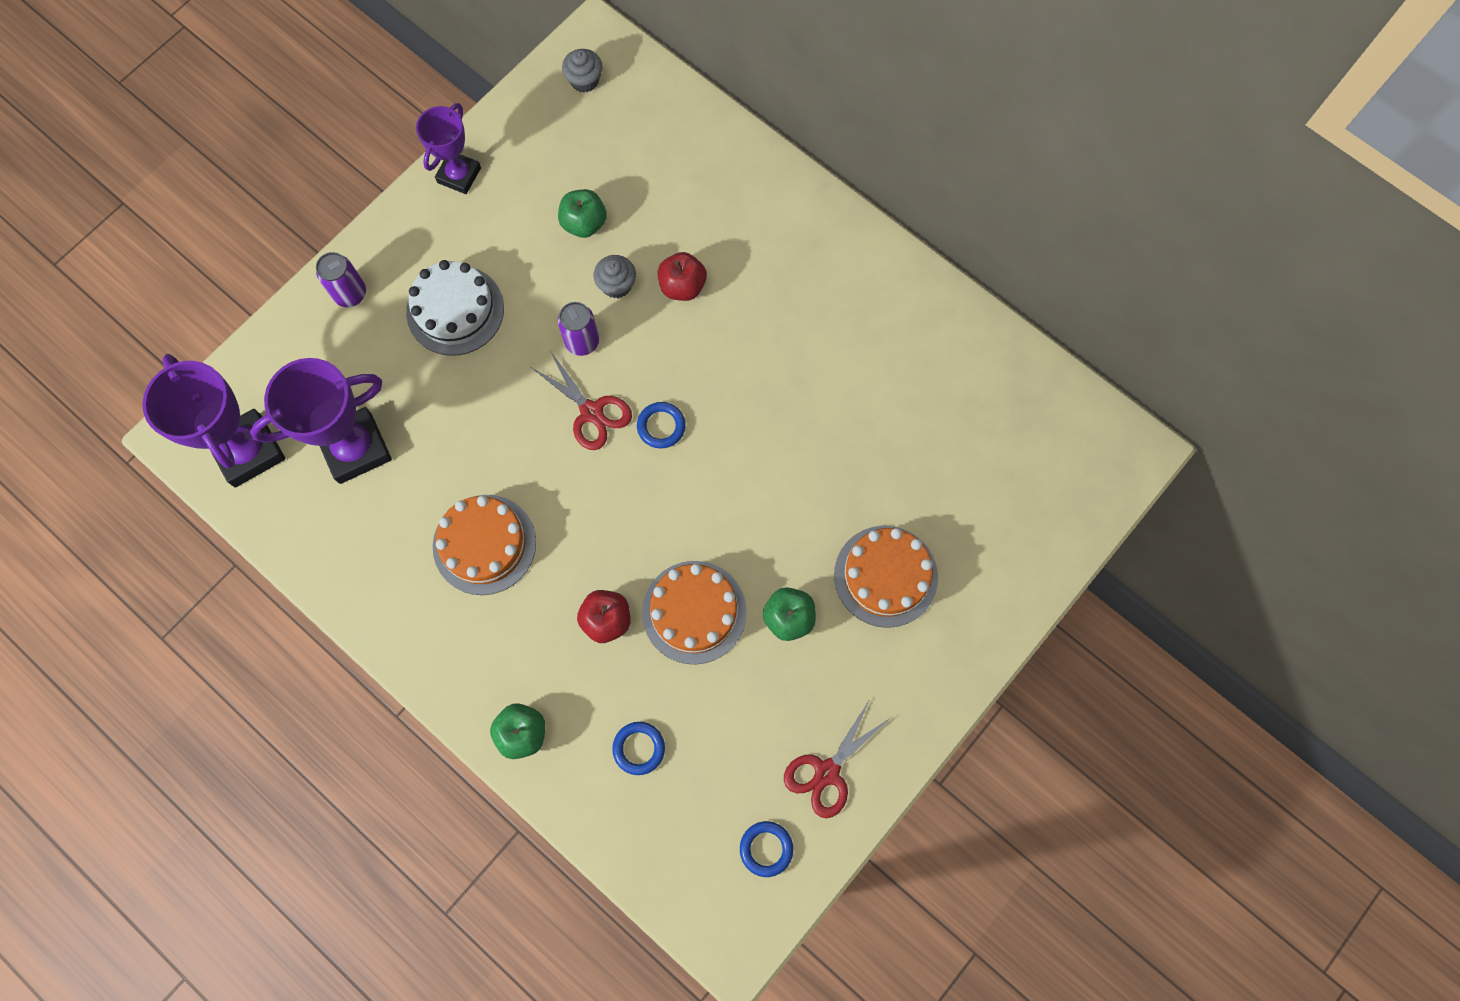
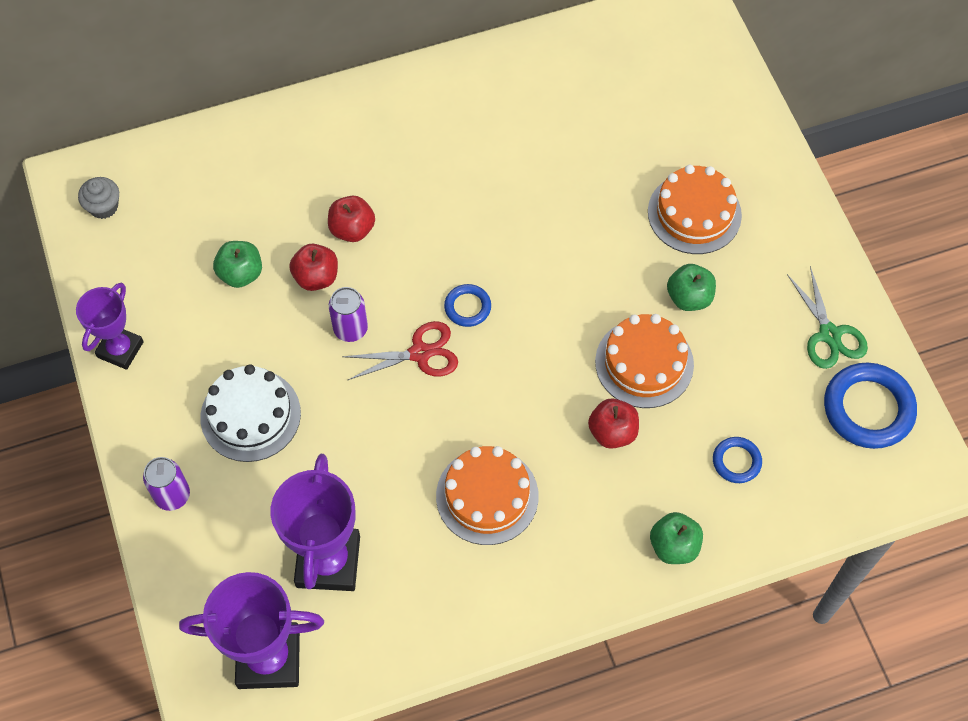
camera: 60 degrees left, 10 degrees down
purple trophy [416,103,481,194] -> purple trophy turned 60 degrees clockwise [76,282,144,370]
grey cupcake [593,255,636,298] -> red apple [289,244,338,291]
blue ring [740,821,793,877] -> blue ring [824,363,917,449], size x1.90
red scissors [784,699,890,818] -> green scissors [787,266,868,369]

